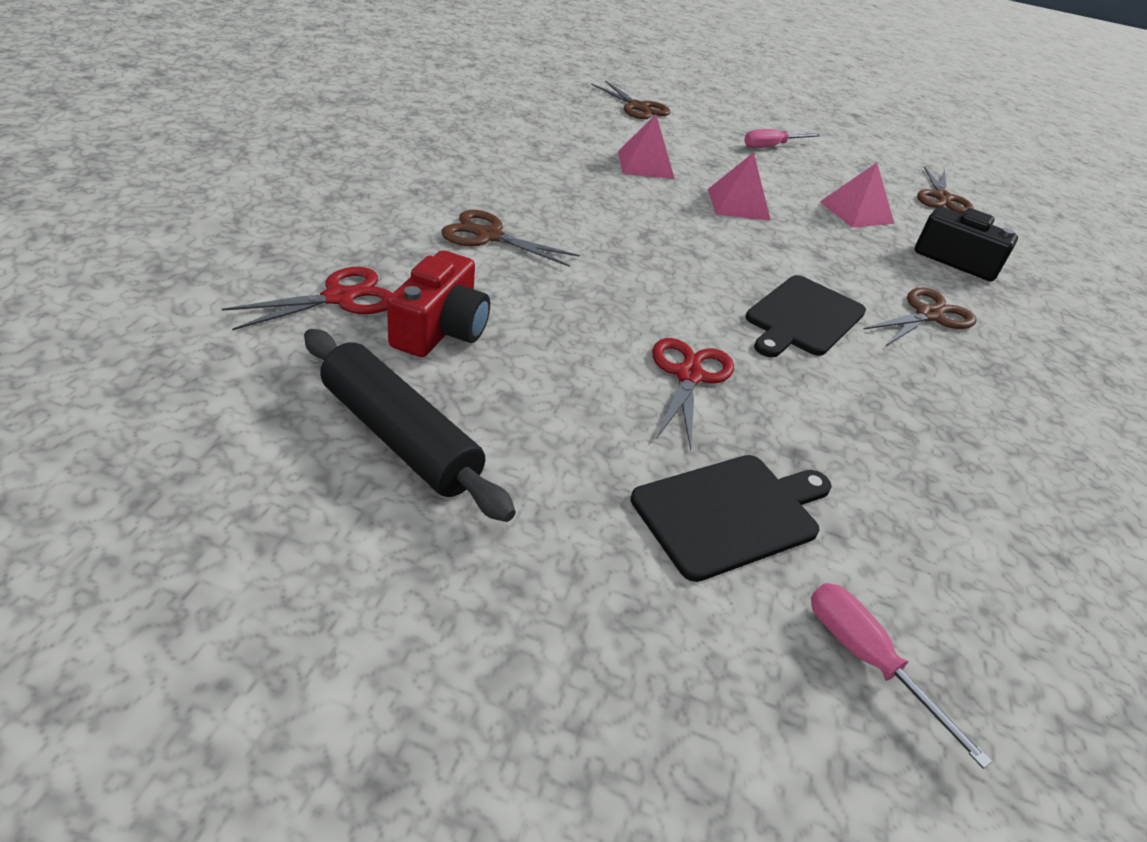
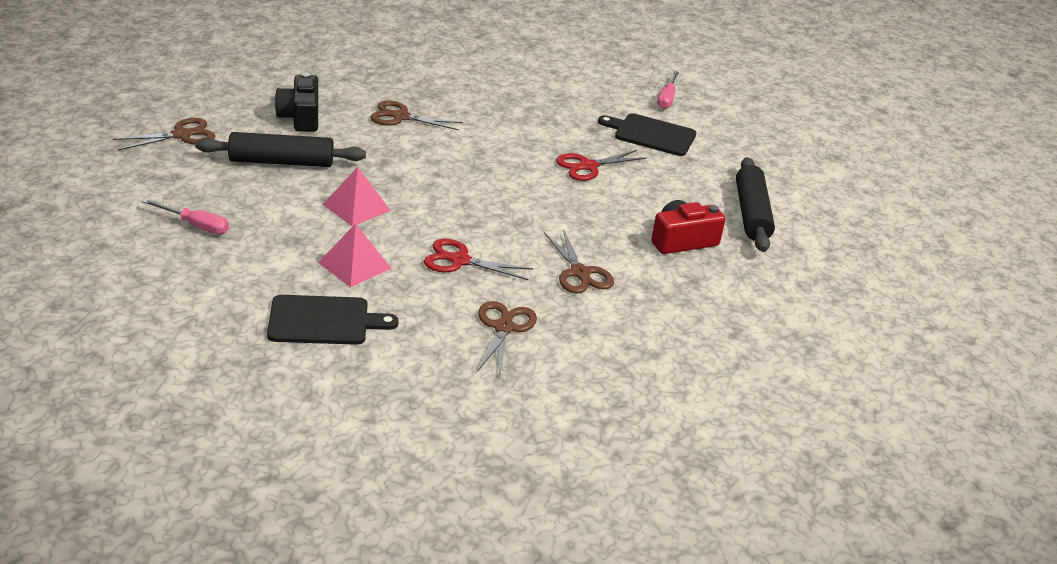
camera: 130 degrees left, 5 degrees down
red scissors [222,267,392,331] -> red scissors moved to [424,239,533,280]
brown scissors [591,80,671,119] -> brown scissors moved to [477,301,537,375]
black cutting board [745,275,866,357] -> black cutting board moved to [267,295,399,345]
pink pyramid [820,163,894,227] -> black rolling pin [195,132,366,167]

